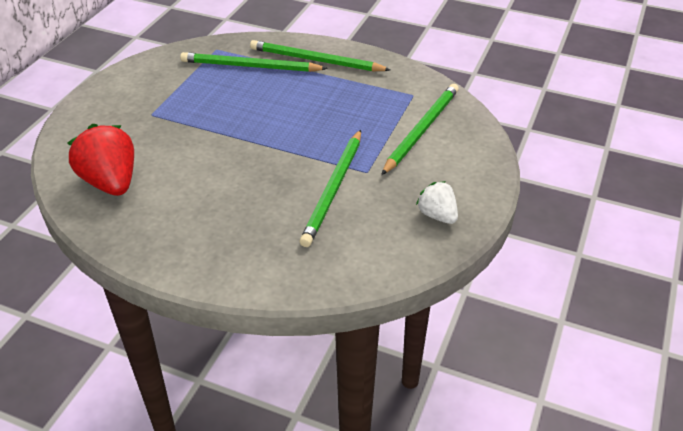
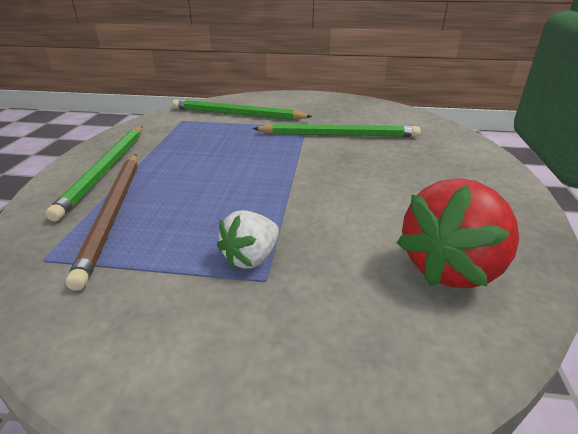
camera: 105 degrees left, 10 degrees down
green pencil [180,52,328,72] -> brown pencil [66,154,138,291]
white strawberry [416,181,458,224] -> white strawberry moved to [217,210,279,269]

